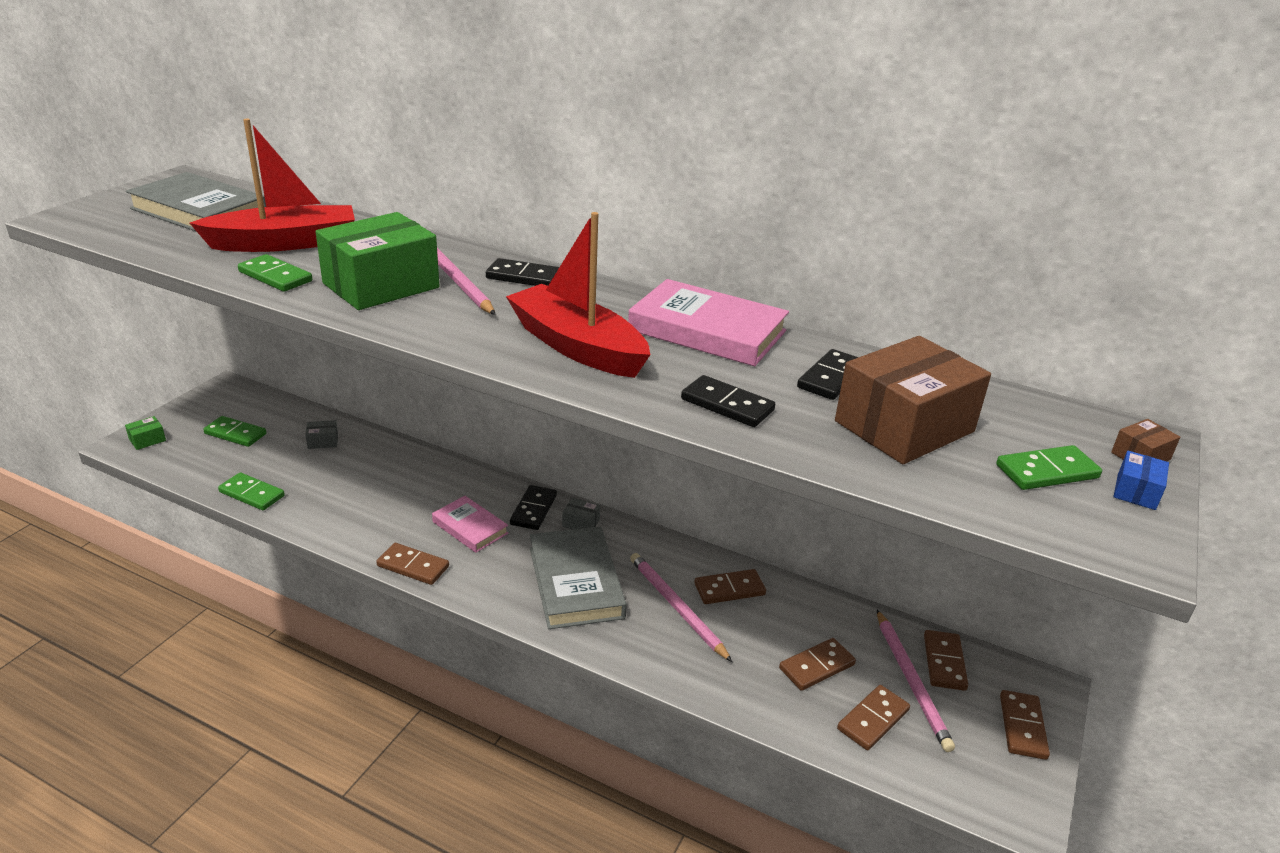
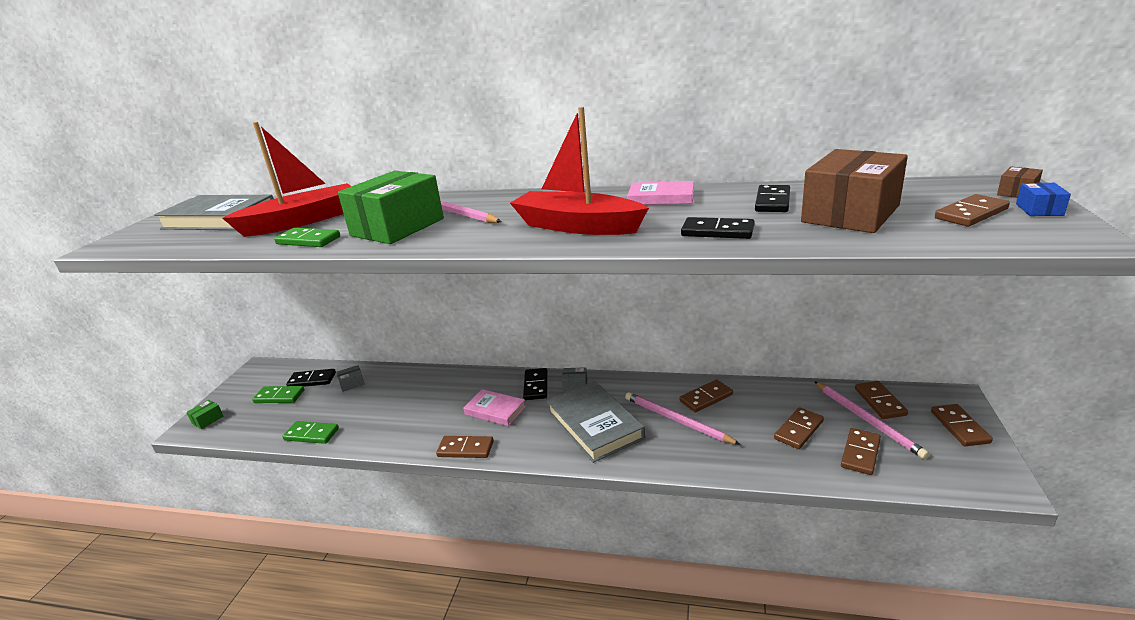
camera: 10 degrees left, 5 degrees down
black domino [486,258,559,286] -> black domino moved to [286,369,336,387]
pink book [628,279,789,366] -> pink book [627,181,694,205], size x0.60
green domino [996,445,1102,490] -> brown domino [935,194,1010,226]

